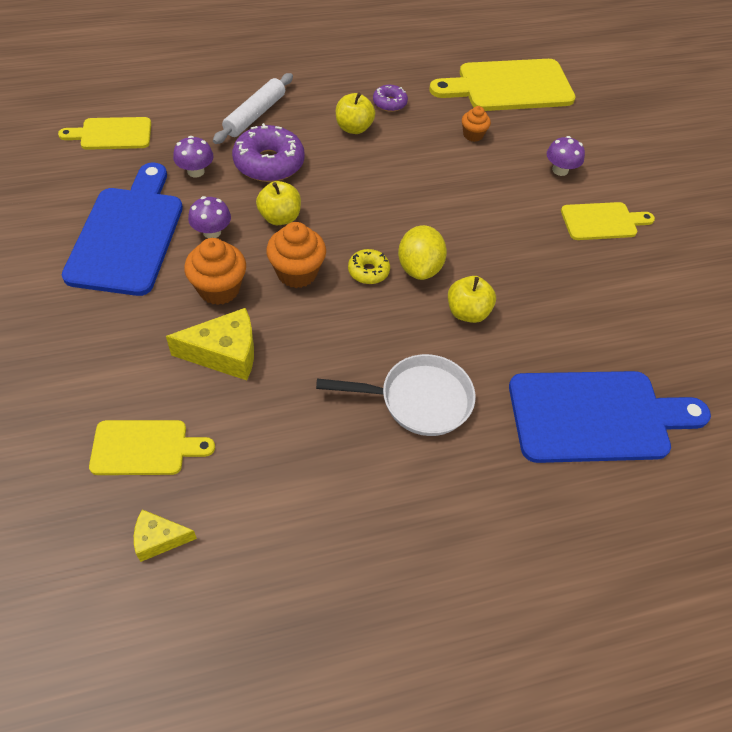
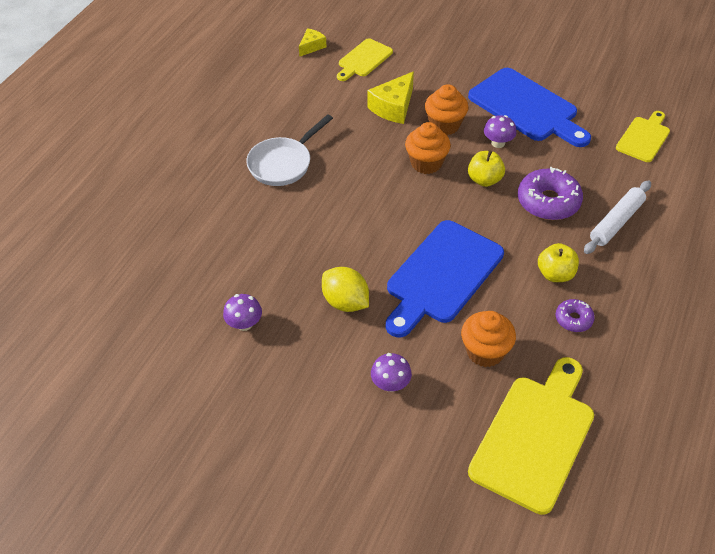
camera: 135 degrees right, 5 degrees down
purple mushroom [173,136,214,177] -> purple mushroom moved to [223,294,262,331]
white rolling pin [213,73,293,144] -> white rolling pin turned 60 degrees clockwise [584,181,651,254]
yellow donut [348,249,390,284] -> none
yellow lemon [398,225,447,280] -> yellow lemon moved to [322,267,369,312]
yellow apple [448,276,496,323] -> none
orange cupcake [462,106,491,142] -> orange cupcake [461,311,516,367], size x1.69
blue cutting board [509,371,711,463] -> blue cutting board moved to [386,220,504,337]
yellow cutting board [561,202,655,240] -> none

